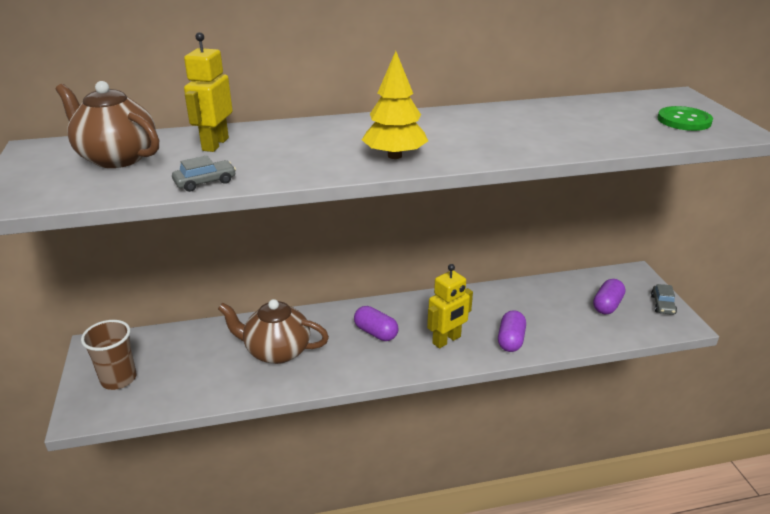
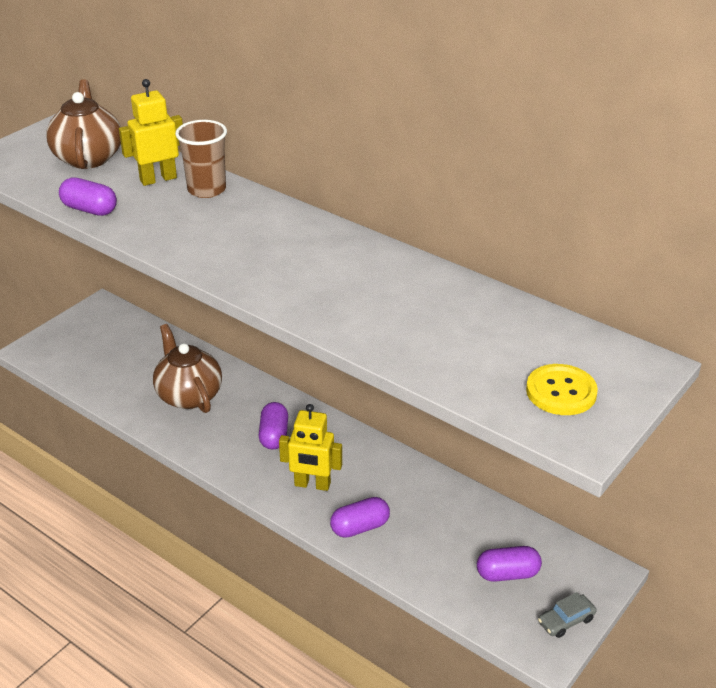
camera: 50 degrees right, 5 degrees up
brown cup [81,320,136,390] -> brown cup moved to [175,120,227,198]
grey car [172,155,236,192] -> purple capsule [59,178,117,216]
yellow tree [362,51,428,159] -> none
green button [657,106,713,131] -> yellow button [526,364,598,415]

